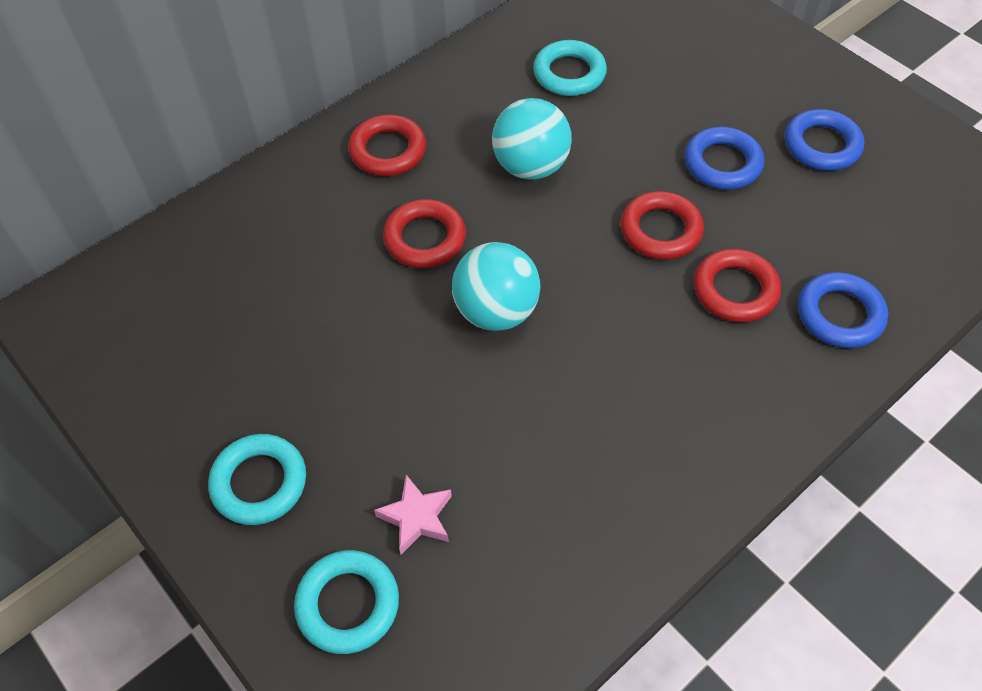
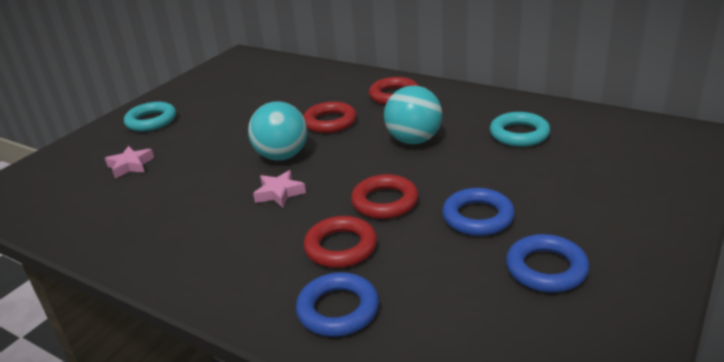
camera: 75 degrees right, 25 degrees down
turquoise ring [294,550,399,654] -> none
none -> pink star [253,170,306,208]

